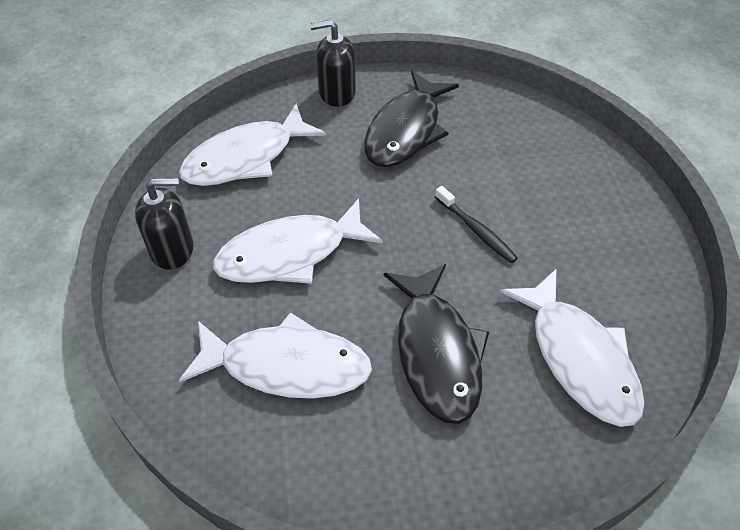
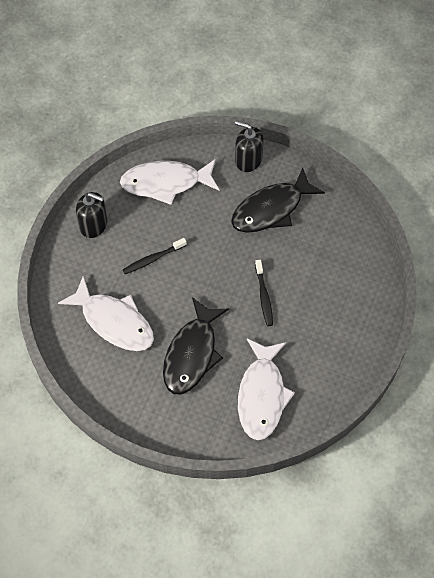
camera: 30 degrees right, 10 degrees up
white fish [213,198,383,284] -> black toothbrush [123,238,187,274]

